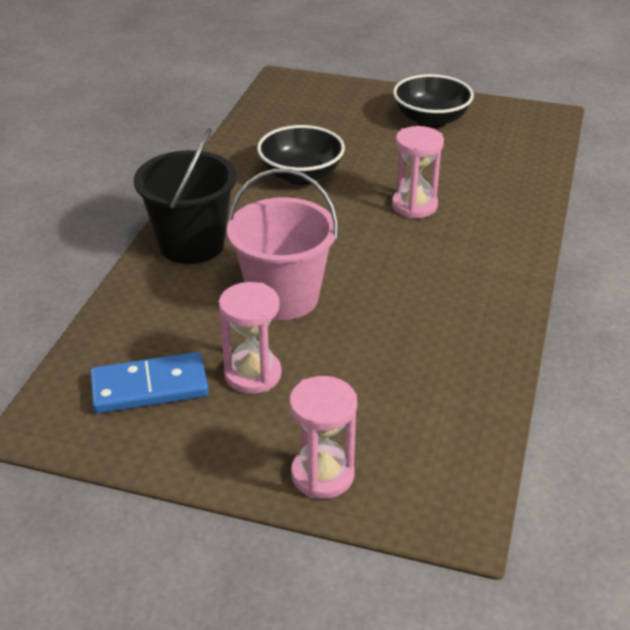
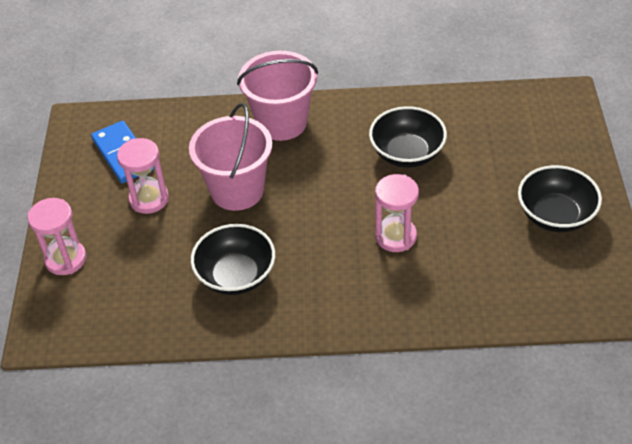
camera: 75 degrees right, 10 degrees up
black bucket [134,128,237,264] -> pink bucket [237,51,318,141]
none -> black bowl [191,224,275,295]

